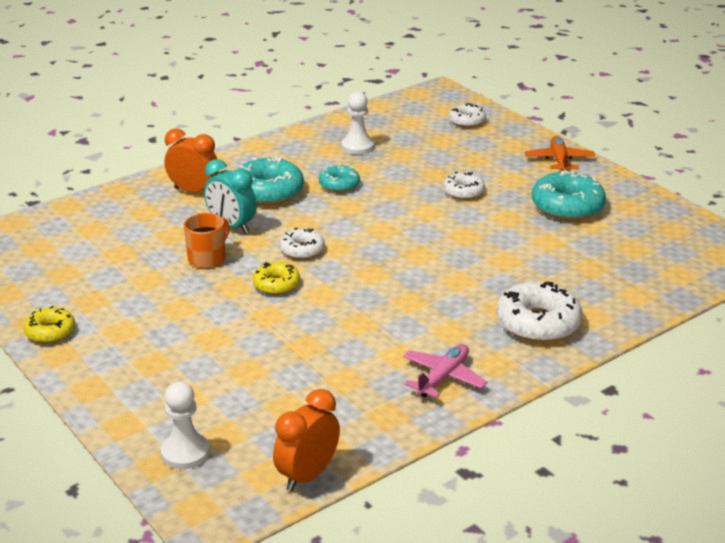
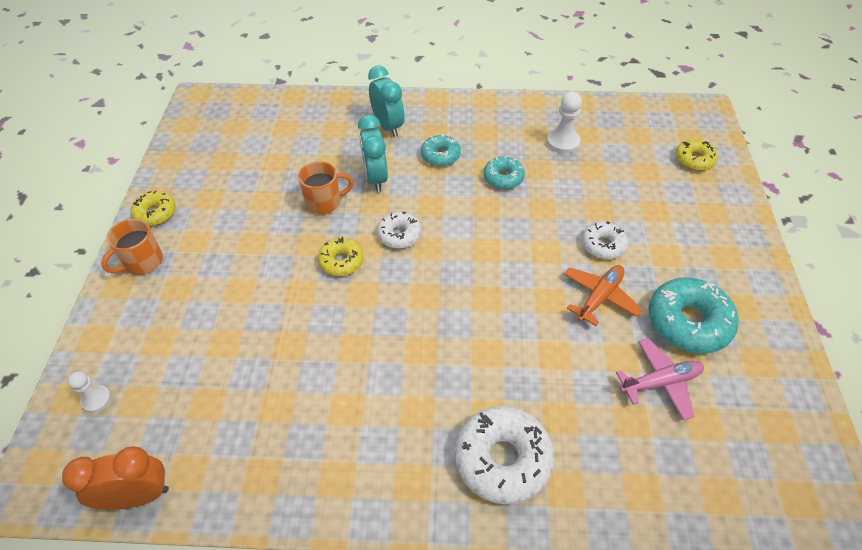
camera: 40 degrees right, 20 degrees up
white pawn [161,382,210,469] -> white pawn [68,371,111,413], size x0.63
orange clock [164,129,219,193] -> turquoise clock [368,66,405,137]
turquoise donut [237,157,304,205] -> turquoise donut [421,134,461,166], size x0.58
pink plane [403,344,487,398] -> pink plane moved to [616,338,704,420]
white donut [449,103,486,128] -> yellow donut [675,139,718,171]
orange plane [525,136,595,171] -> orange plane moved to [564,265,643,326]
none -> orange mug [101,219,163,275]

